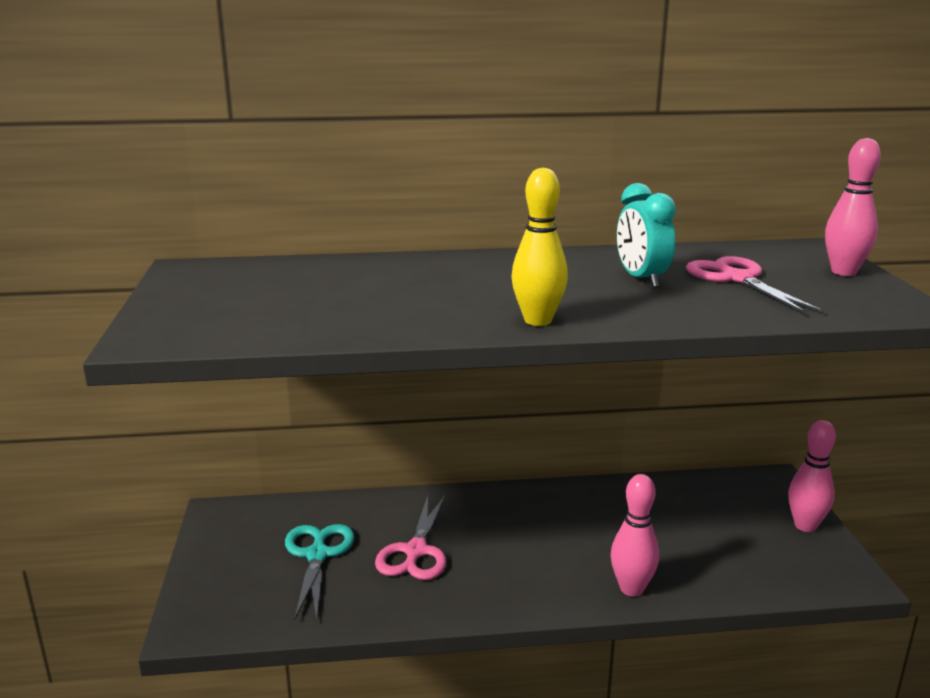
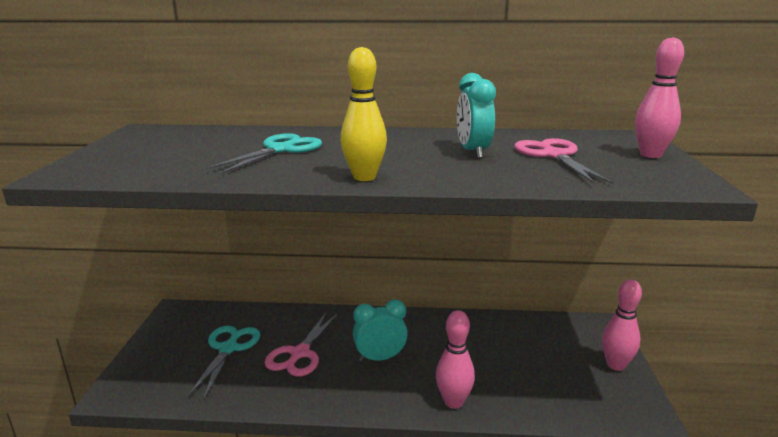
camera: 10 degrees right, 0 degrees up
none -> turquoise scissors [205,133,322,175]
none -> turquoise clock [353,300,408,362]

